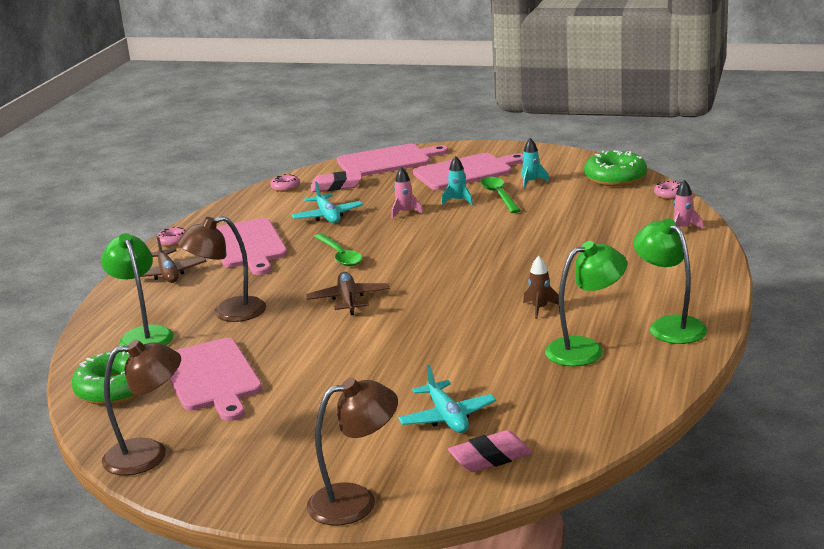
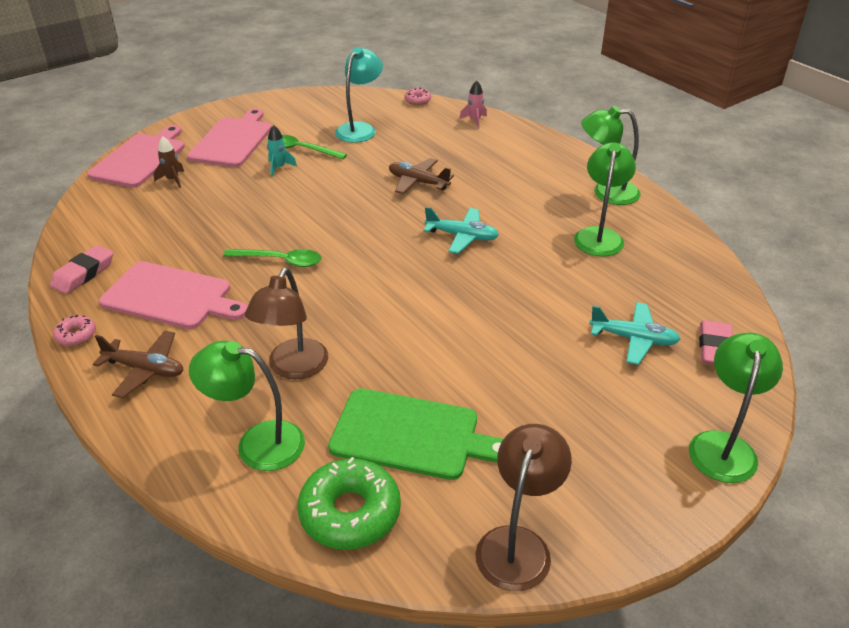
camera: 55 degrees left, 15 degrees up
pink cutting board [169,338,262,421] -> green cutting board [328,388,503,480]
pink donut [270,174,300,192] -> none
turquoise plane [292,181,363,223] -> turquoise plane moved to [423,207,499,254]
brown plane [306,272,390,315] -> brown plane moved to [389,158,454,194]
brown lamp [306,378,398,525] -> green lamp [689,333,783,483]
pink eraser [311,171,362,192] -> pink eraser moved to [50,245,113,294]
pink rocket [391,167,423,219] -> none
turquoise rocket [522,138,549,189] -> none
brown rocket [523,256,559,319] -> brown rocket moved to [154,136,184,188]
green donut [584,151,647,186] -> none
none -> turquoise lamp [335,47,383,143]

